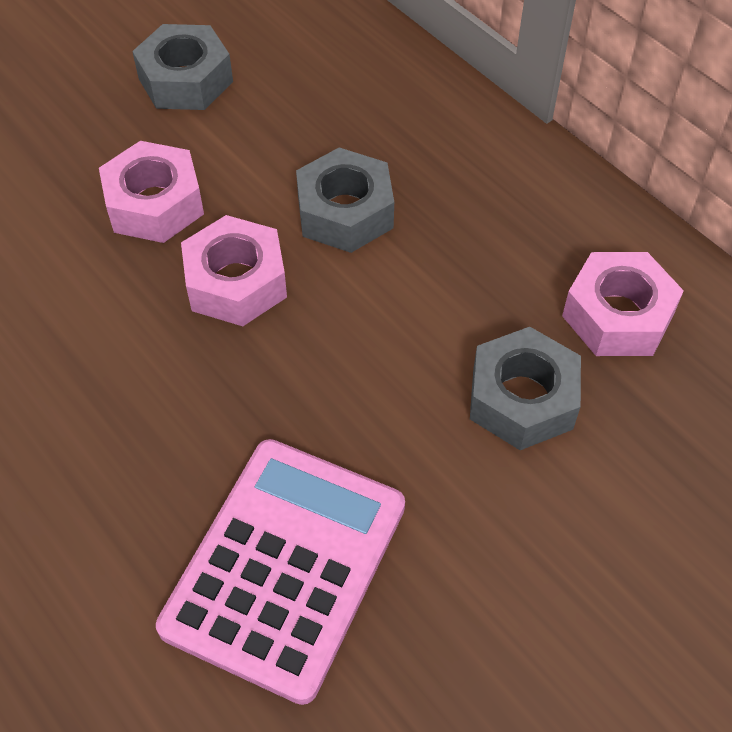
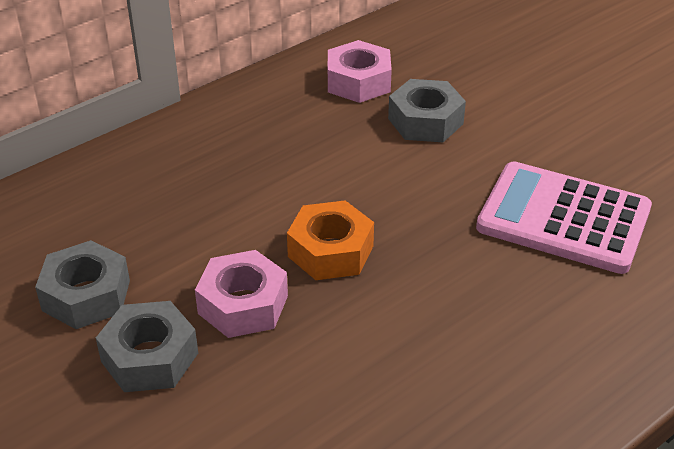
camera: 90 degrees left, 15 degrees down
pink nut [181,215,287,326] -> orange nut [287,200,374,280]
grey nut [296,147,394,253] -> grey nut moved to [96,301,198,392]

